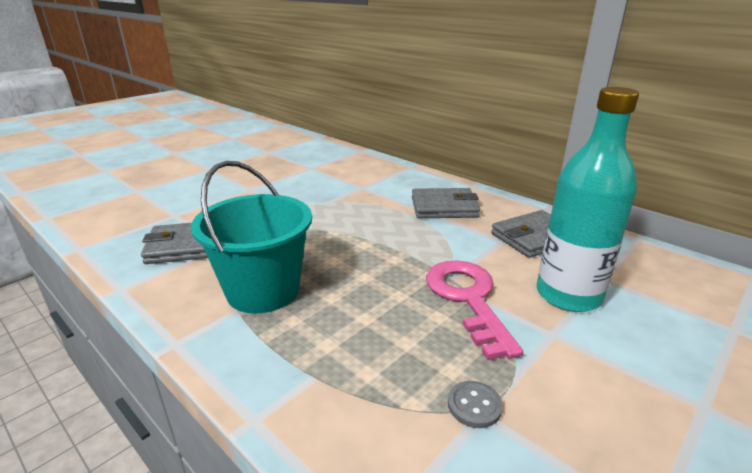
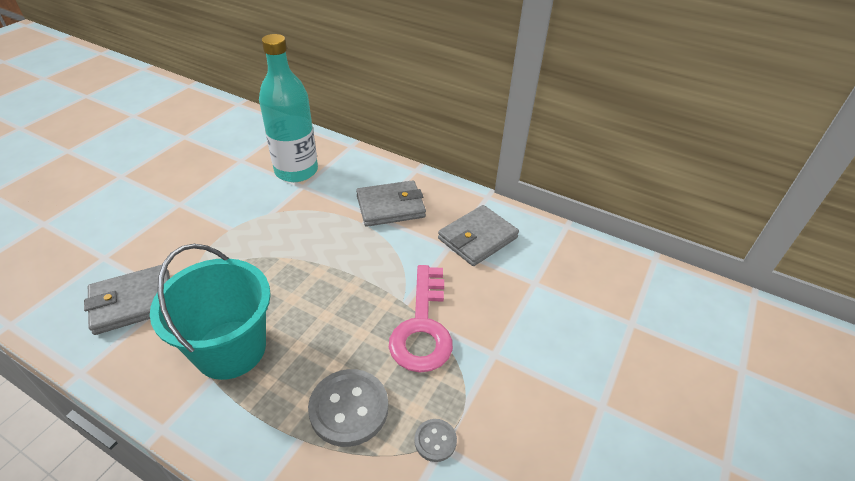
camera: 15 degrees left, 15 degrees up
pink key [426,261,523,360] -> pink key turned 150 degrees counterclockwise [389,265,453,373]
turquoise bottle [537,87,639,312] -> turquoise bottle moved to [259,34,318,182]
none -> grey button [308,369,388,447]

